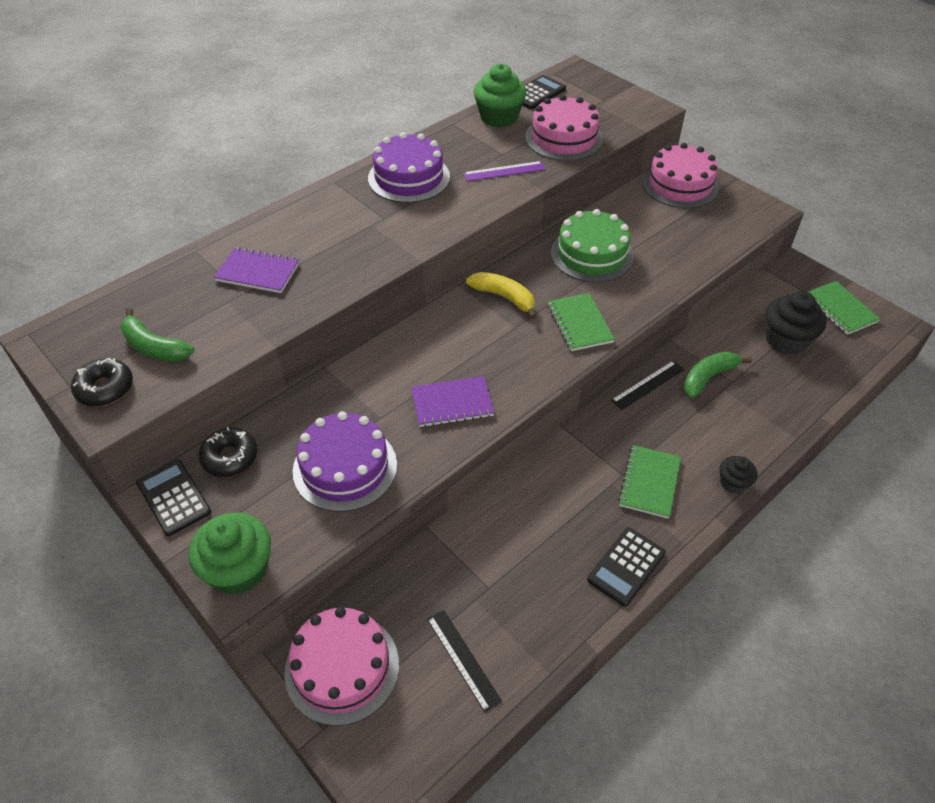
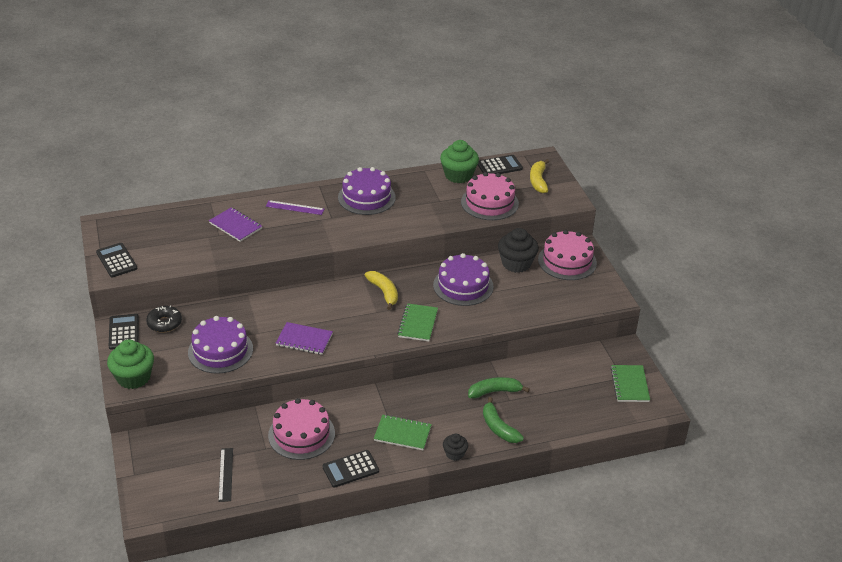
camera: 25 degrees right, 10 degrees down
black donut [71,358,133,407] -> black calculator [96,243,138,277]
green banana [120,308,194,362] -> green banana moved to [483,397,524,443]
pink cake [284,607,399,726] -> pink cake moved to [268,398,335,460]
purple ruler [463,161,545,181] -> purple ruler moved to [266,200,324,215]
green cake [551,209,634,282] -> purple cake [433,253,494,306]
black ruler [611,361,684,410] -> none
green notebook [618,445,681,519] -> green notebook turned 60 degrees clockwise [374,414,432,450]
black cupcake [765,291,827,355] -> black cupcake moved to [498,228,539,273]
none -> yellow banana [530,159,549,193]

